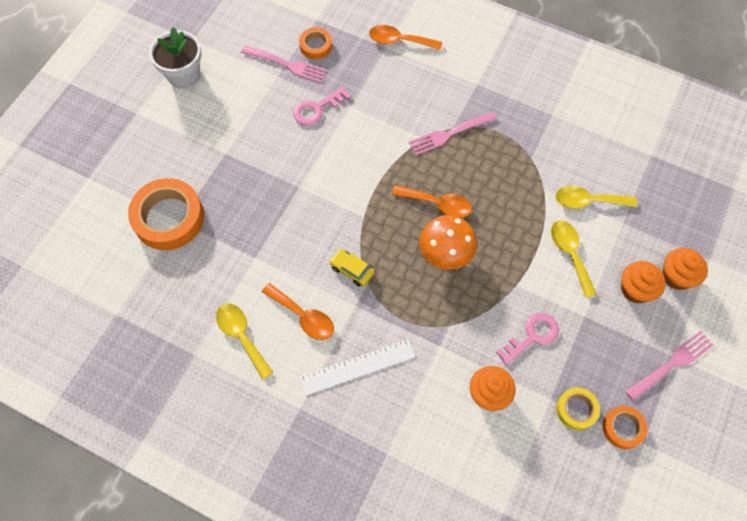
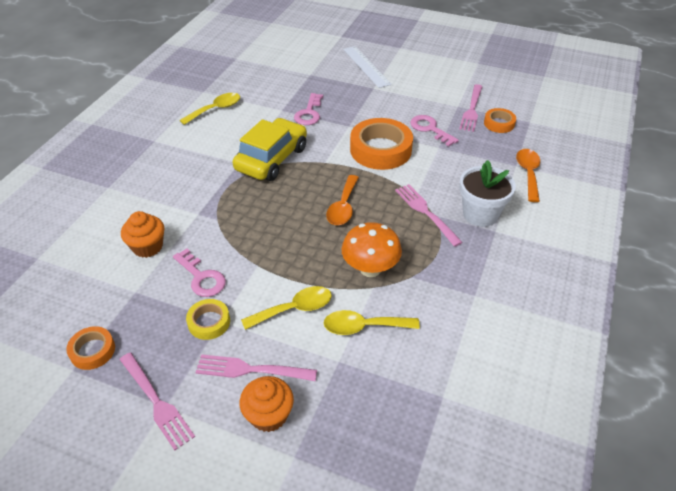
camera: 85 degrees right, 20 degrees down
orange tape [128,178,204,250] -> orange tape moved to [350,118,413,170]
white flower pot [149,27,202,89] -> white flower pot moved to [460,160,516,227]
orange spoon [262,283,334,340] -> none
white ruler [299,339,416,396] -> white ruler moved to [343,46,392,88]
yellow car [329,249,374,287] -> yellow car [233,118,307,181], size x2.19
orange mushroom [419,215,477,270] -> orange mushroom moved to [342,222,402,277]
yellow spoon [555,186,637,209] -> yellow spoon turned 90 degrees counterclockwise [324,310,420,335]
yellow tape [556,388,600,430] -> yellow tape moved to [186,299,230,340]
orange cupcake [621,261,665,304] -> pink fork [195,354,317,381]
none -> pink key [294,93,323,125]

